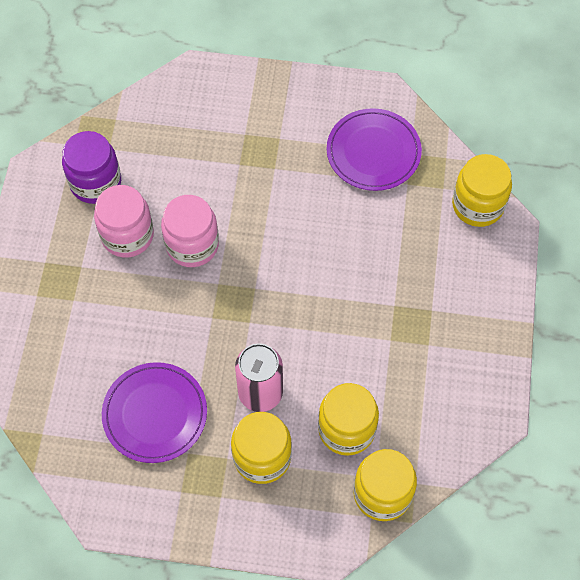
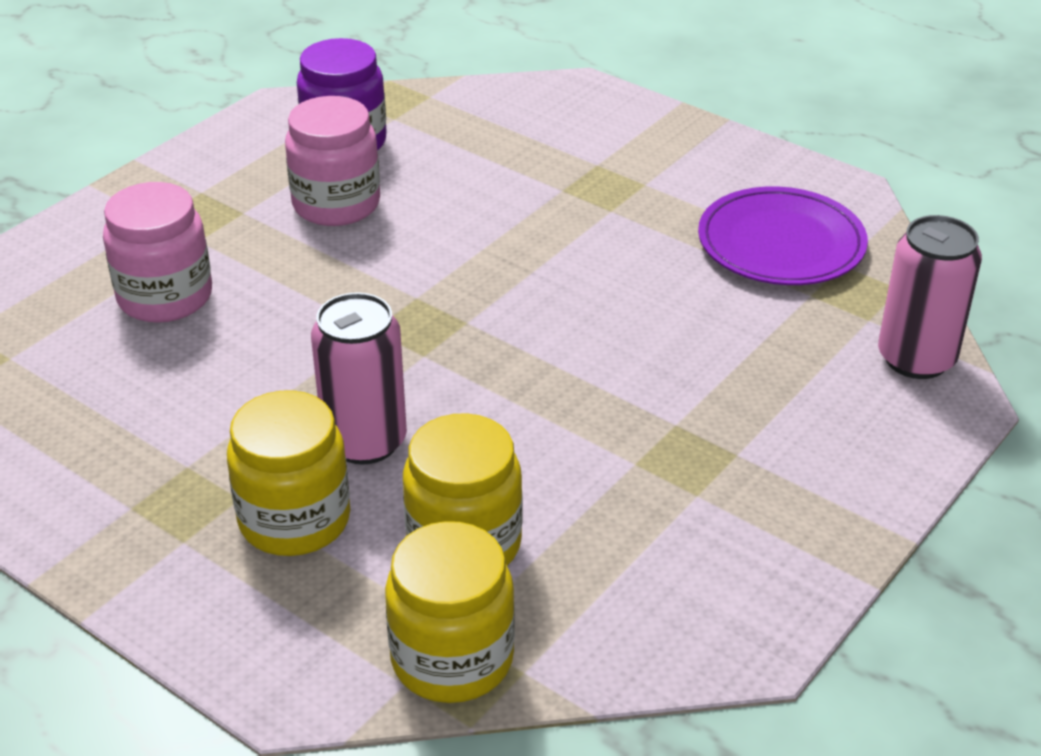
camera: 30 degrees right, 25 degrees down
purple plate [102,362,207,463] -> none
pink jar [161,195,219,267] -> pink jar moved to [103,182,212,323]
yellow jar [452,154,512,227] -> pink can [878,215,982,379]

